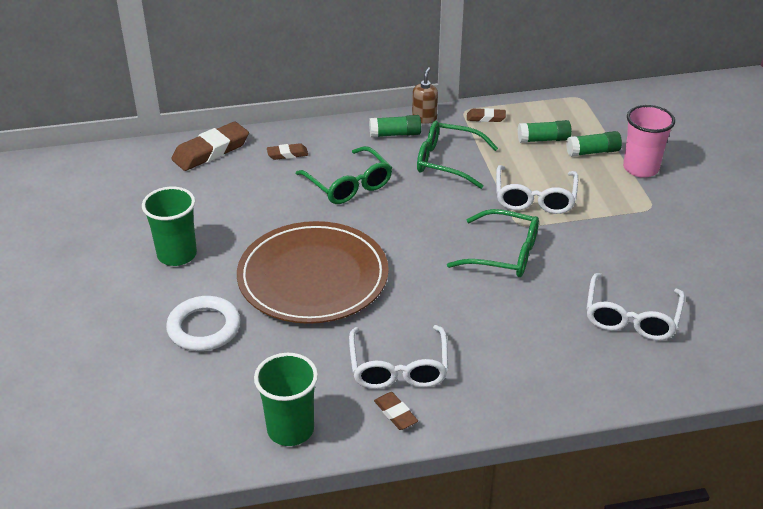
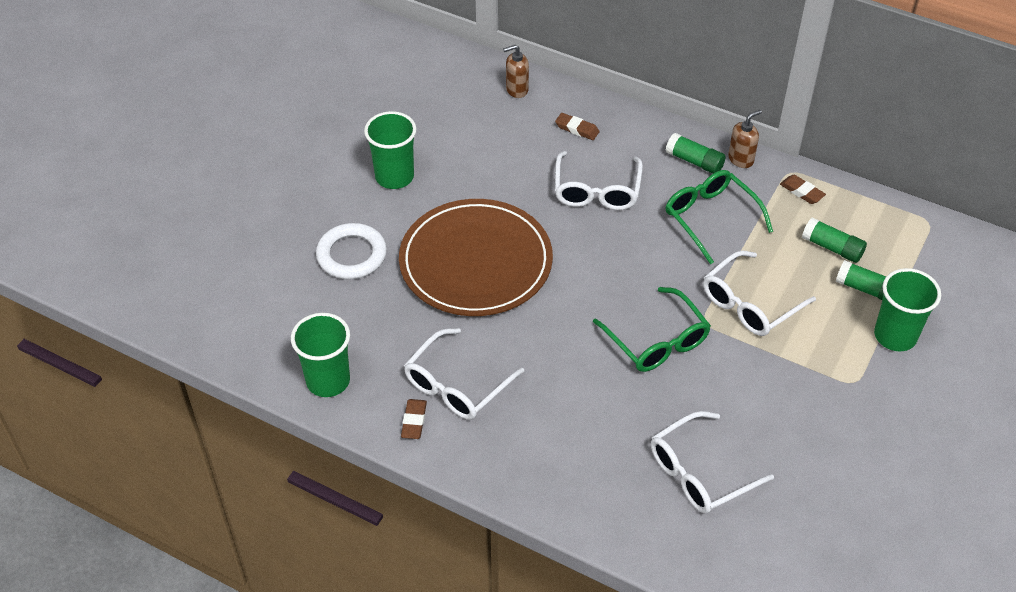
camera: 40 degrees right, 10 degrees up
brown eraser [171,122,249,171] -> brown soap dispenser [503,45,529,98]
green glasses [296,146,392,204] -> white glasses [555,151,643,210]
pink cup [623,105,675,178] -> green cup [874,268,941,352]

